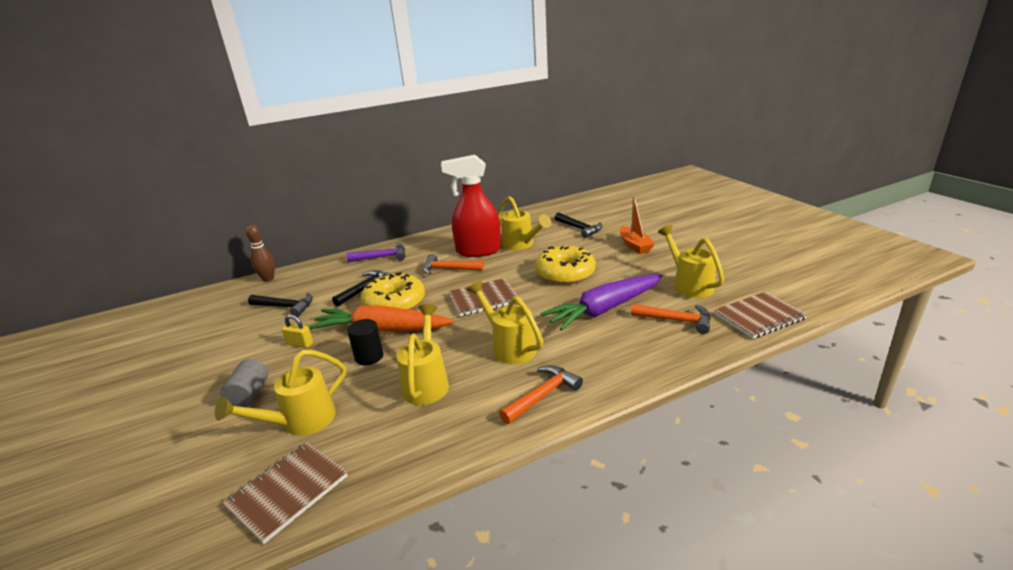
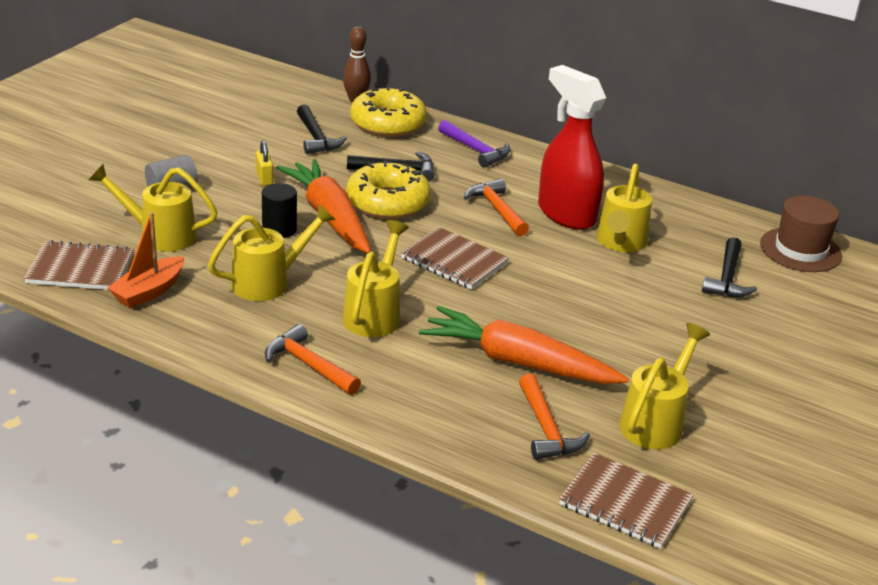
camera: 50 degrees right, 5 degrees up
orange hammer [499,365,583,424] -> orange hammer turned 150 degrees counterclockwise [265,324,361,395]
yellow donut [535,246,596,284] -> yellow donut moved to [350,86,427,137]
purple carrot [540,274,663,331] -> orange carrot [419,306,629,384]
orange boat [620,196,655,254] -> orange boat moved to [107,212,184,308]
none -> brown hat [760,196,842,272]

